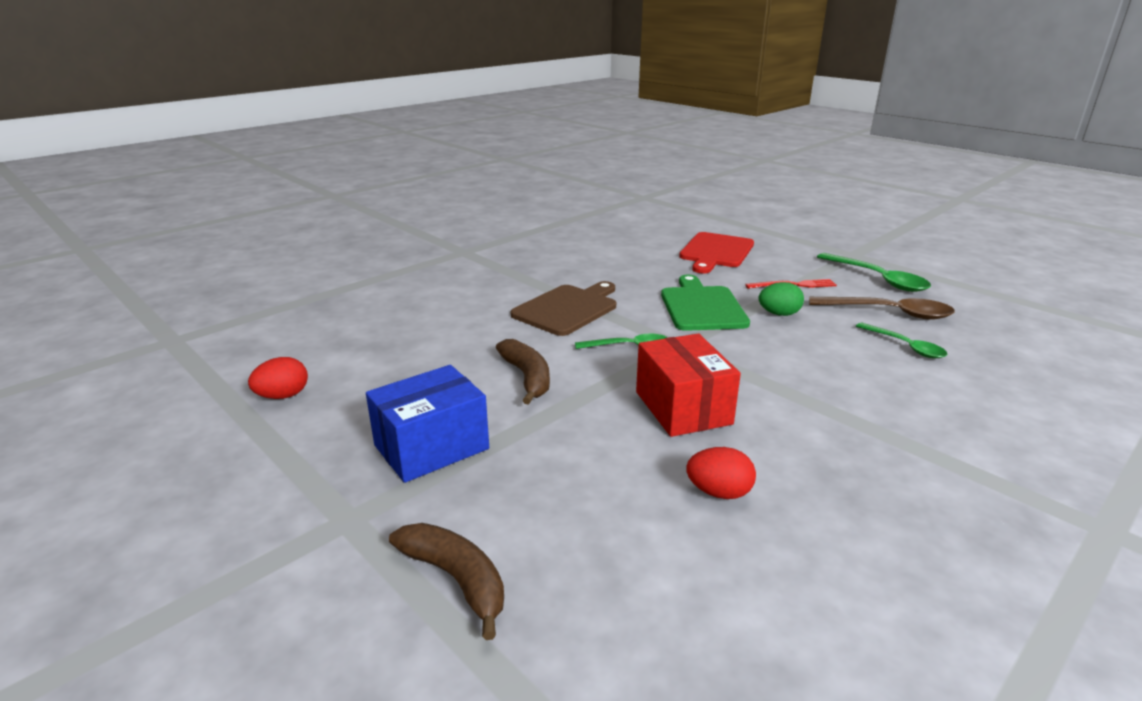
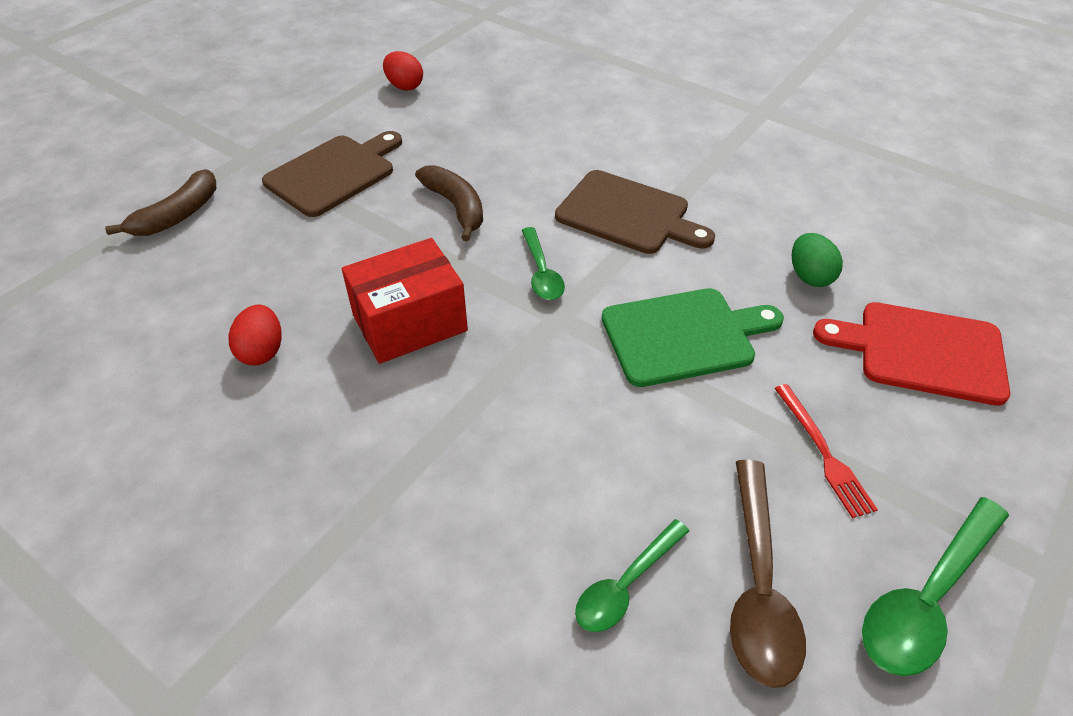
camera: 80 degrees right, 20 degrees up
blue box [366,365,489,483] -> brown cutting board [262,131,402,217]
brown banana [496,339,550,405] -> brown banana turned 90 degrees counterclockwise [415,165,483,241]
green egg [758,282,804,316] -> green egg moved to [792,233,843,287]

